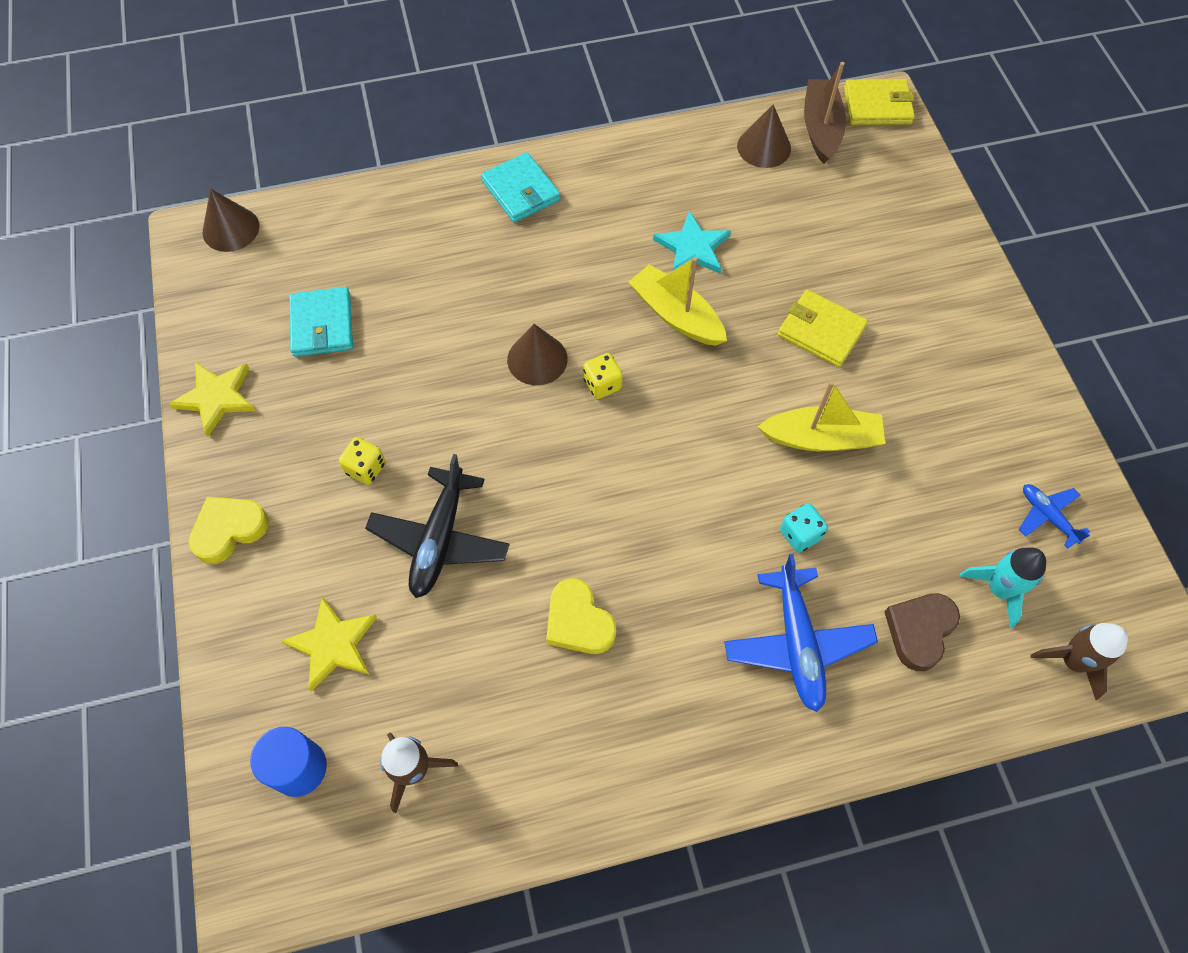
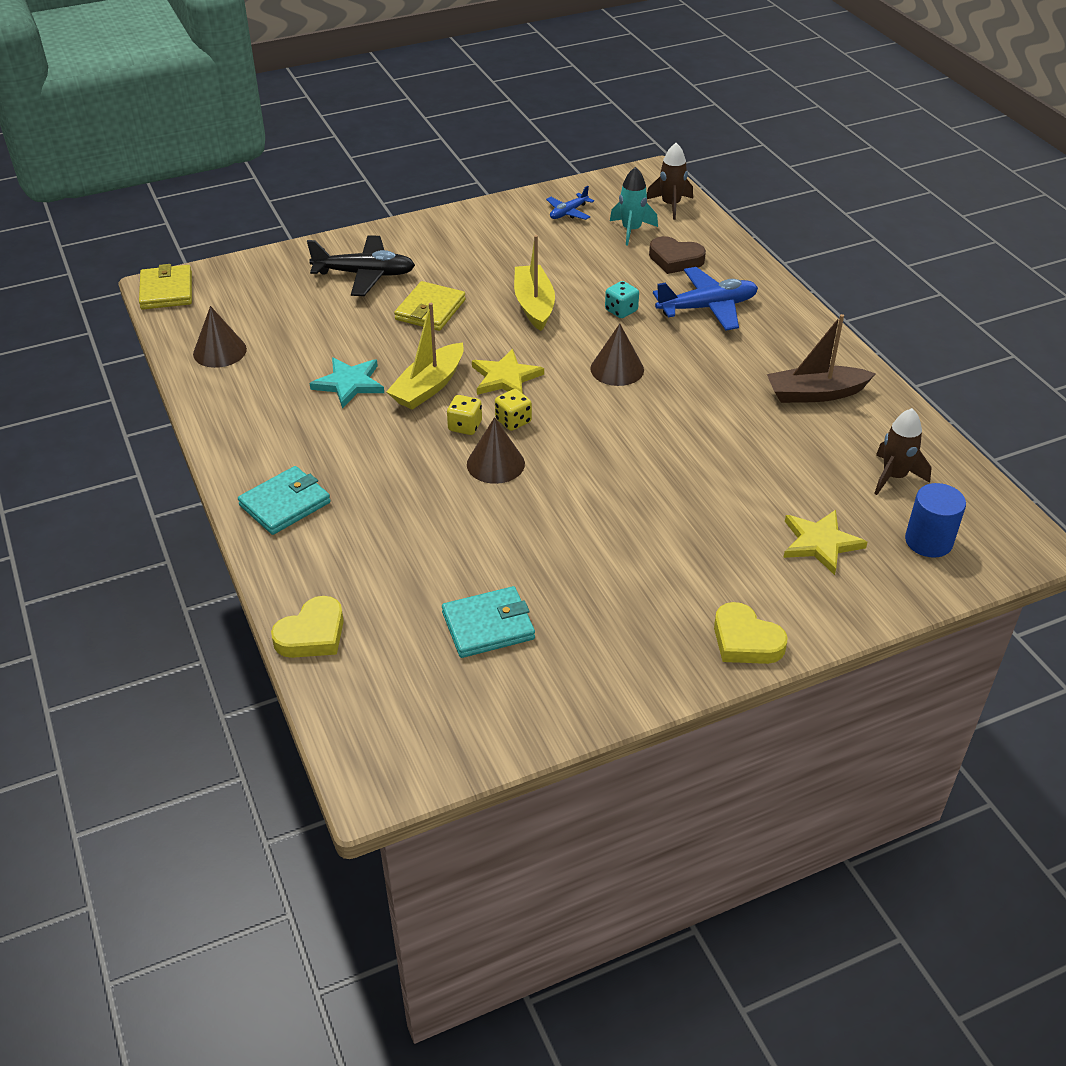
camera: 100 degrees left, 20 degrees down
yellow star [169,362,256,437] -> yellow star moved to [472,349,544,395]
brown cone [203,189,259,252] -> brown cone moved to [590,324,644,386]
yellow dice [339,437,385,485] -> yellow dice moved to [447,395,482,435]
black plane [365,454,509,598] -> black plane moved to [307,235,415,296]
yellow heart [546,578,616,654] -> yellow heart moved to [271,596,344,658]
brown boat [804,62,846,164] -> brown boat moved to [767,314,876,403]

